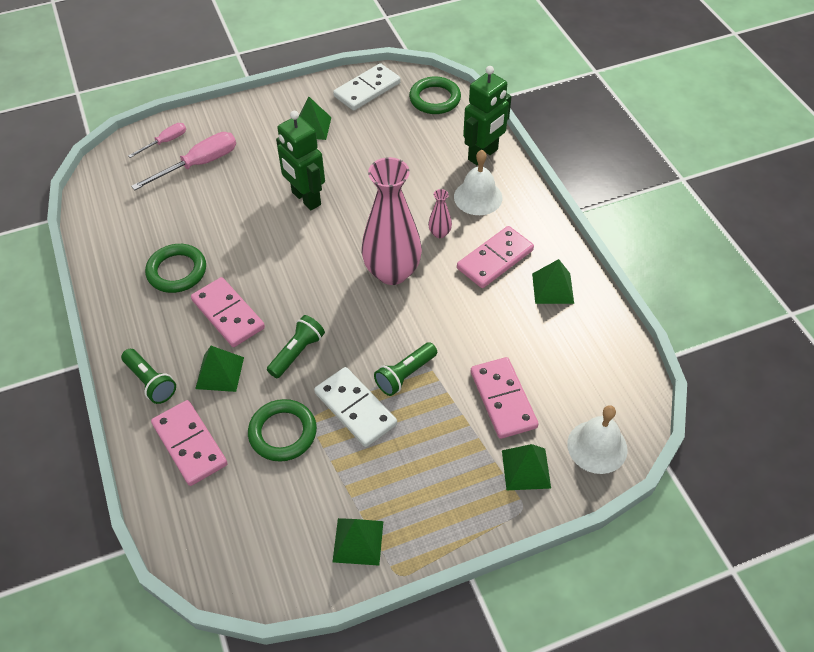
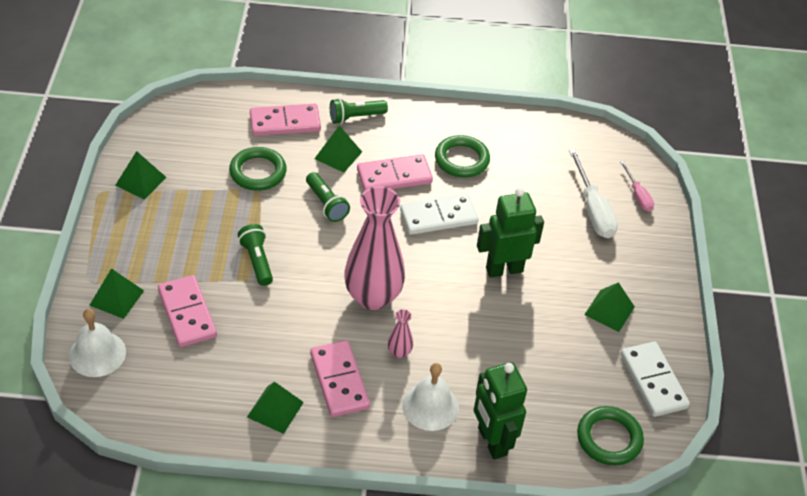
camera: 110 degrees right, 5 degrees down
pink screwdriver [131,132,236,190] -> white screwdriver [569,149,618,238]
white domino [314,367,397,447] -> white domino moved to [400,194,479,235]
pink domino [471,357,539,439] -> pink domino turned 60 degrees clockwise [158,275,217,347]

